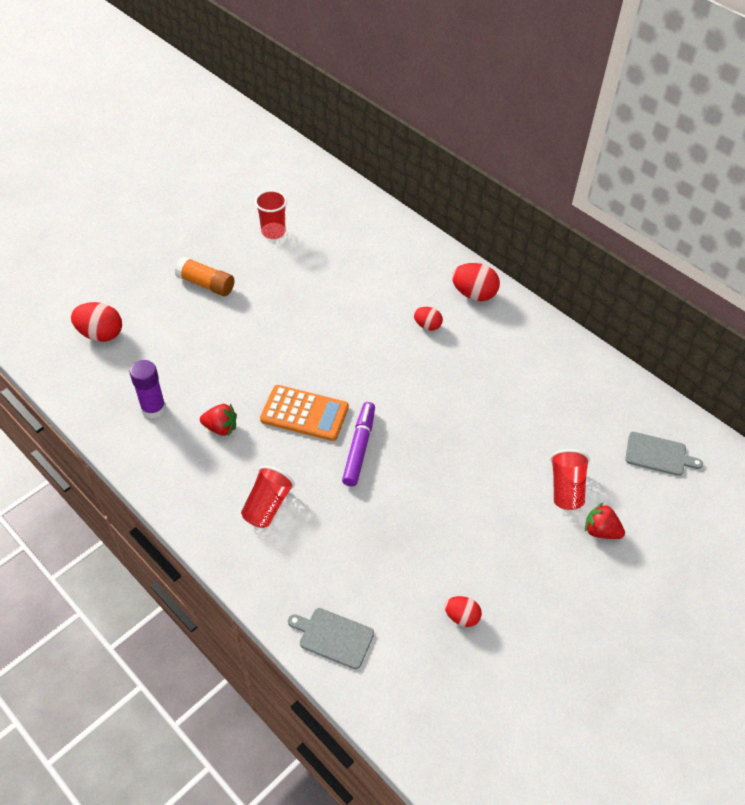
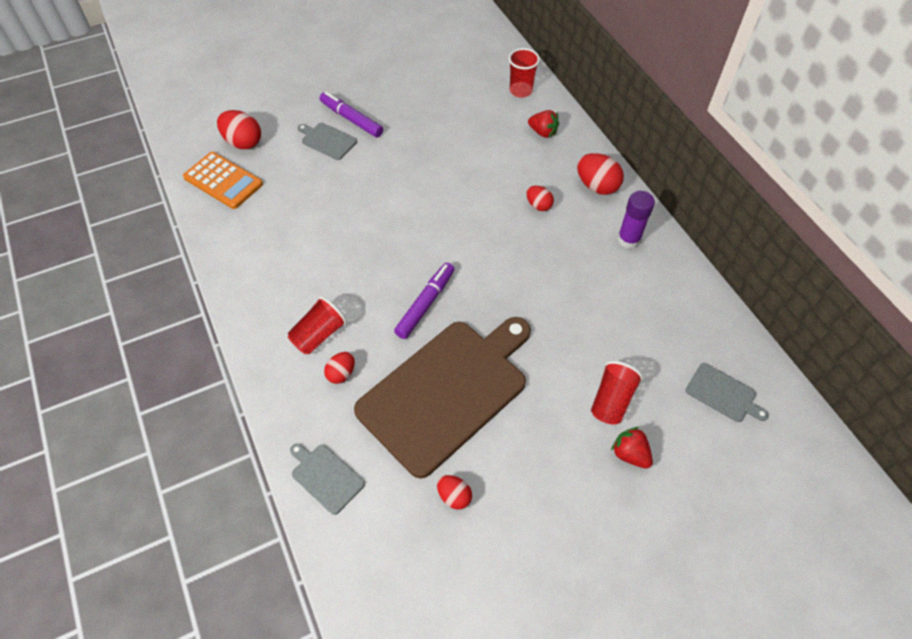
camera: 20 degrees right, 5 degrees up
purple glue stick [130,360,166,419] -> purple glue stick moved to [617,191,655,249]
orange glue stick [175,257,234,296] -> purple marker [320,92,383,138]
red strawberry [200,403,237,436] -> red strawberry moved to [528,110,559,138]
red cup [255,190,287,239] -> red cup moved to [508,48,540,98]
orange calculator [260,385,349,441] -> orange calculator moved to [183,152,263,209]
none -> grey cutting board [298,123,357,160]
none -> red egg [324,352,355,384]
none -> brown cutting board [354,317,531,478]

